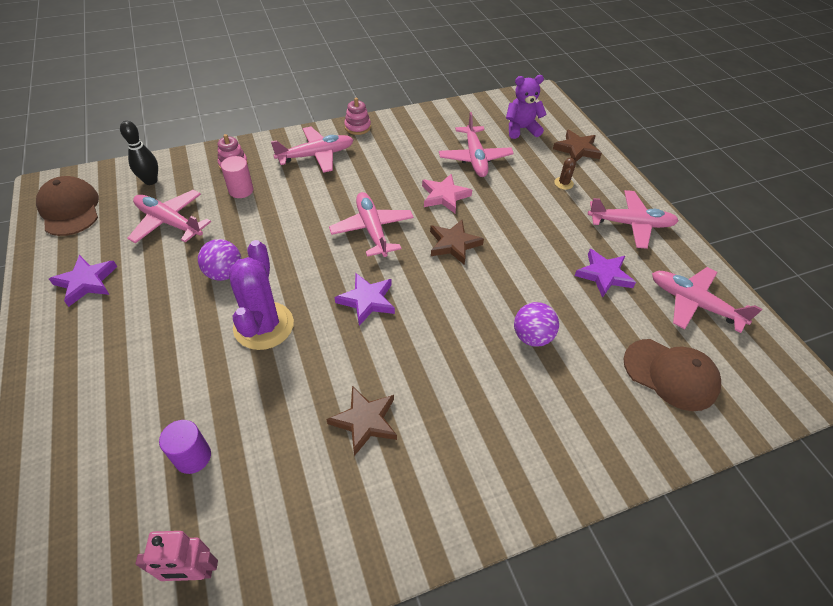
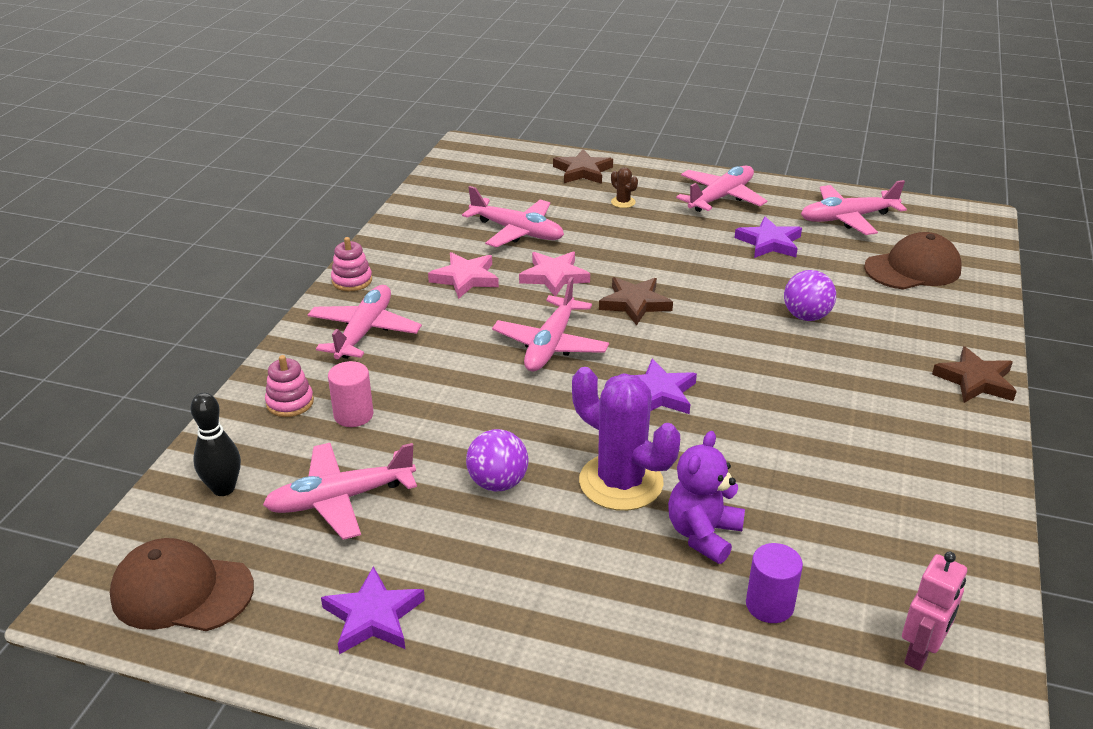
camera: 50 degrees left, 15 degrees down
brown star [326,386,397,456] -> brown star moved to [932,346,1017,403]
pink plane [329,192,414,257] -> pink plane turned 90 degrees counterclockwise [492,277,609,372]
purple teddy bear [506,75,547,139] -> purple teddy bear moved to [668,431,745,564]
none -> pink star [428,252,499,299]

